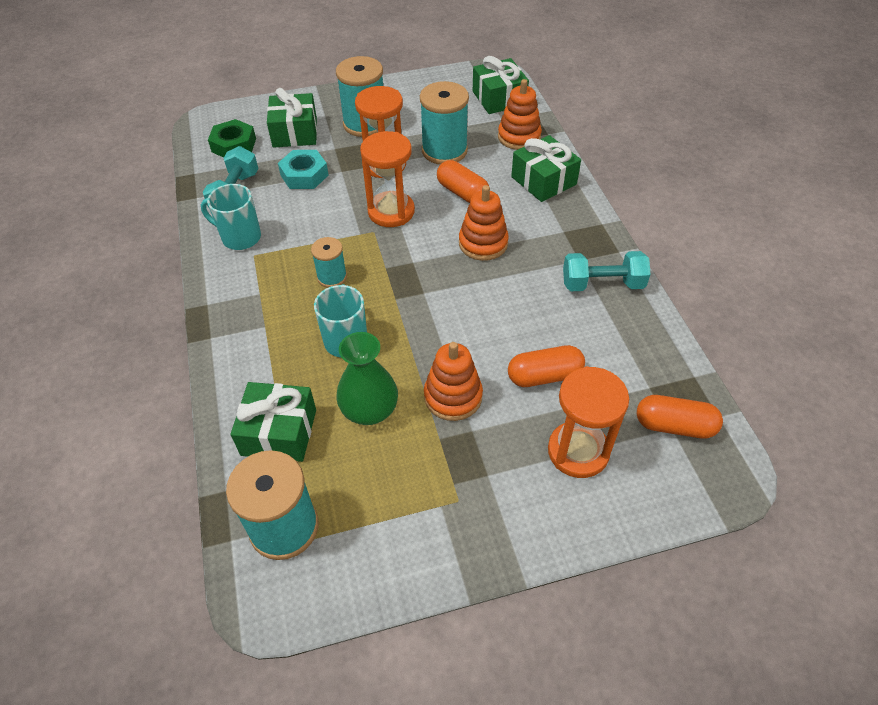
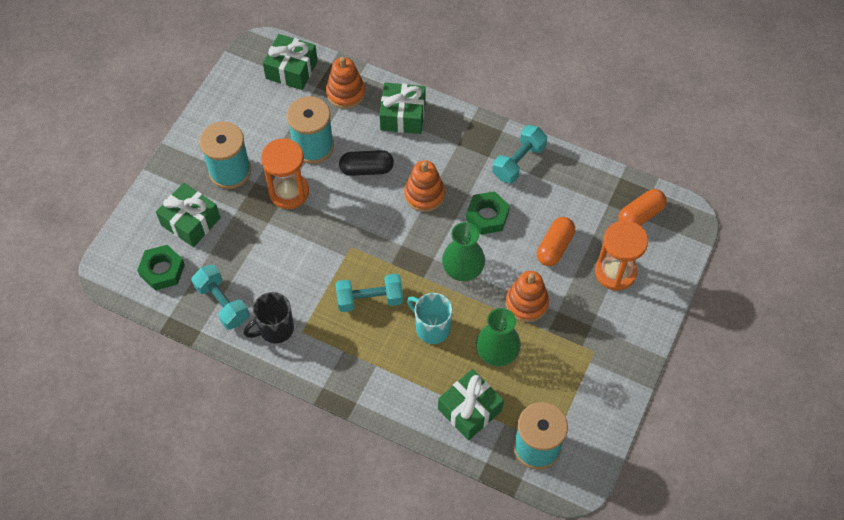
camera: 50 degrees left, 10 degrees up
turquoise mug [201,184,261,250] -> black mug [243,292,294,343]
turquoise nut [278,150,329,189] -> none
turquoise spool [311,237,347,288] -> turquoise dumbbell [335,274,403,312]
orange hourglass [360,131,415,227] -> none
orange capsule [437,160,490,203] -> black capsule [339,150,394,176]
none -> green vase [442,222,485,281]
none -> green nut [466,191,510,235]

